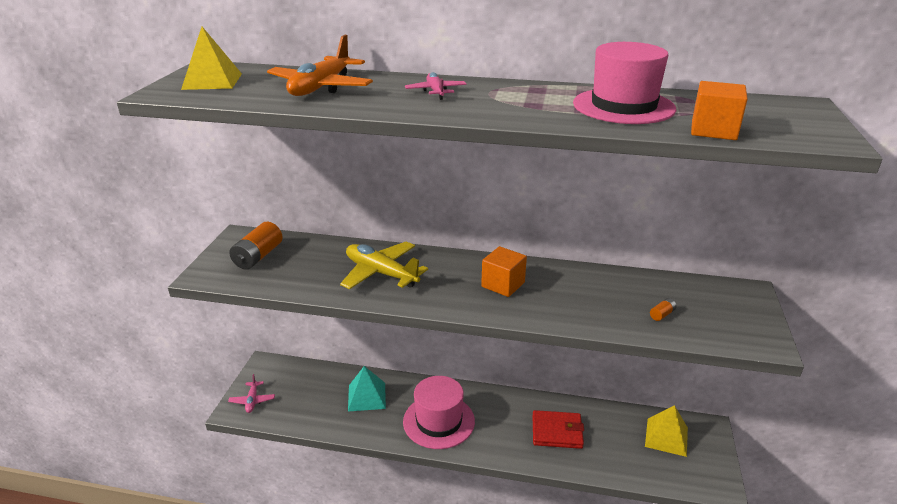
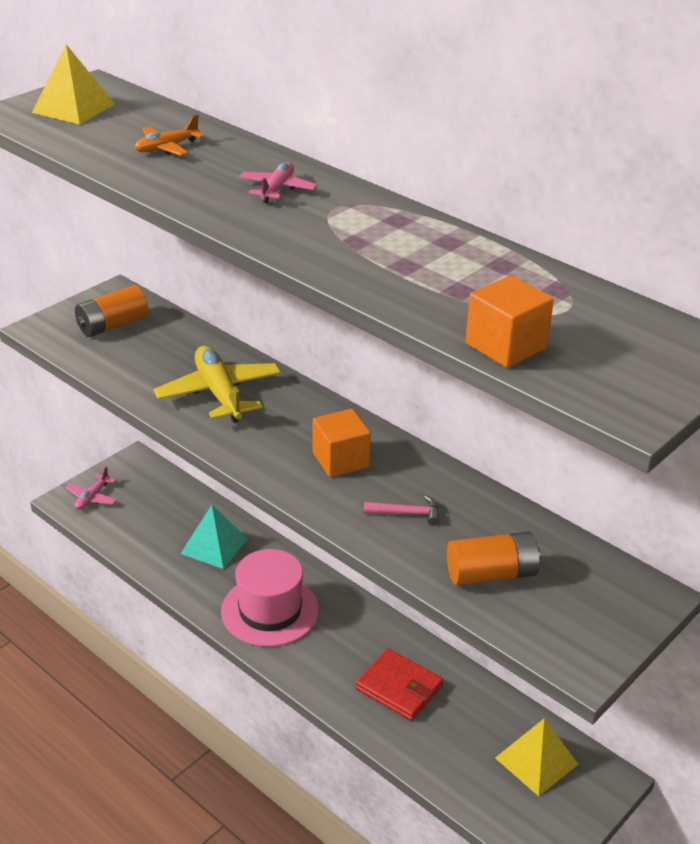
camera: 30 degrees right, 5 degrees up
orange plane [267,35,373,96] -> orange plane [135,114,204,156], size x0.54
pink hat [573,42,676,124] -> none
orange battery [650,298,677,321] -> orange battery [447,532,541,585], size x2.22
none -> pink hammer [364,495,440,526]

